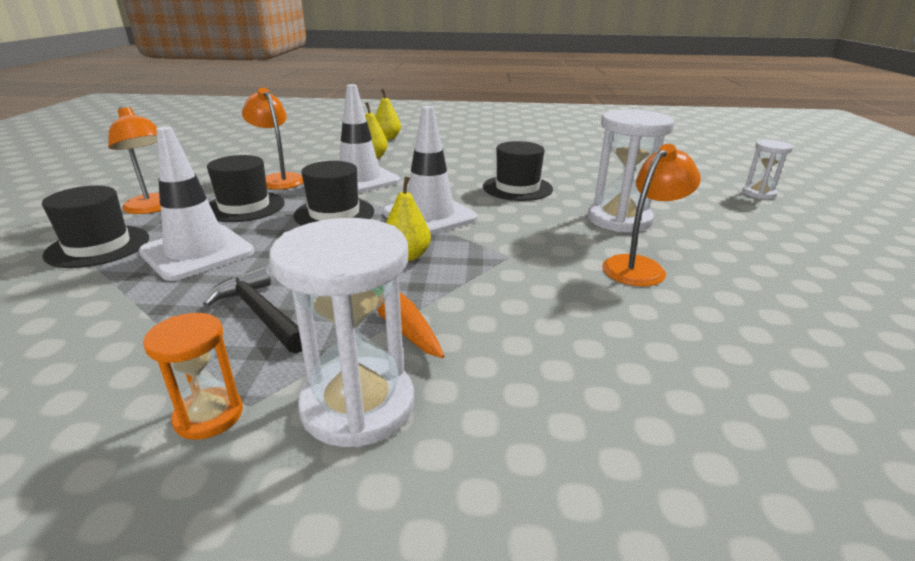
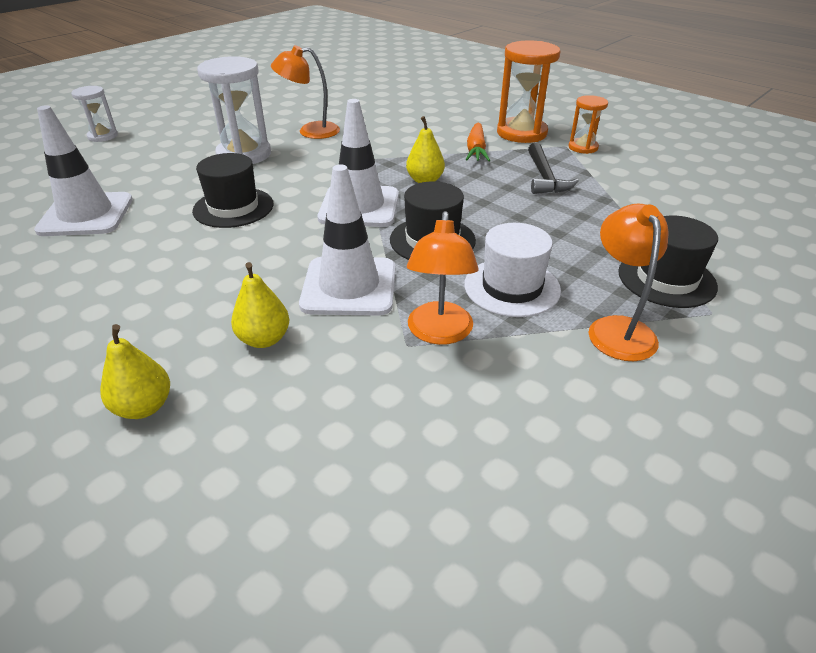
camera: 140 degrees left, 10 degrees up
white traffic cone [139,126,254,281] -> white traffic cone moved to [34,105,133,236]
black hat [207,155,285,222] -> white hat [464,223,561,317]
white hourglass [270,218,414,447] -> orange hourglass [497,40,561,143]

